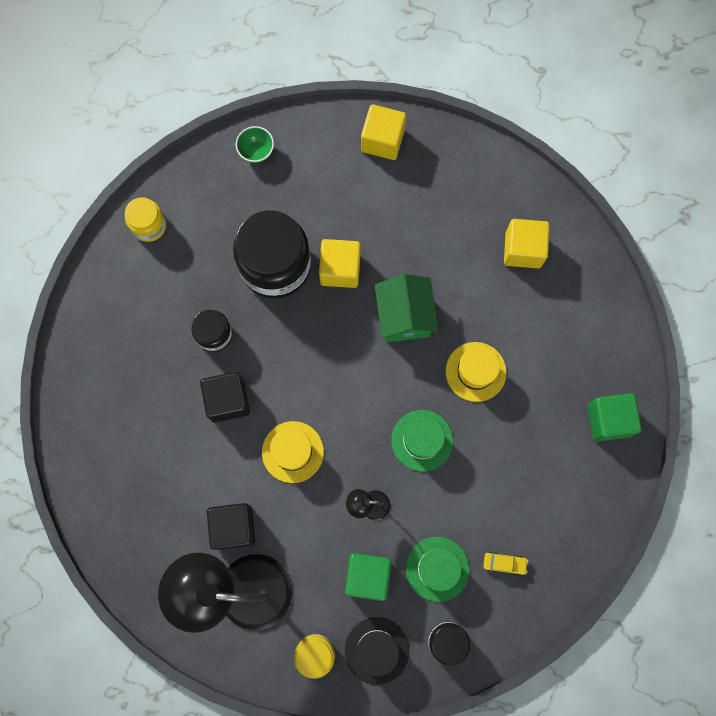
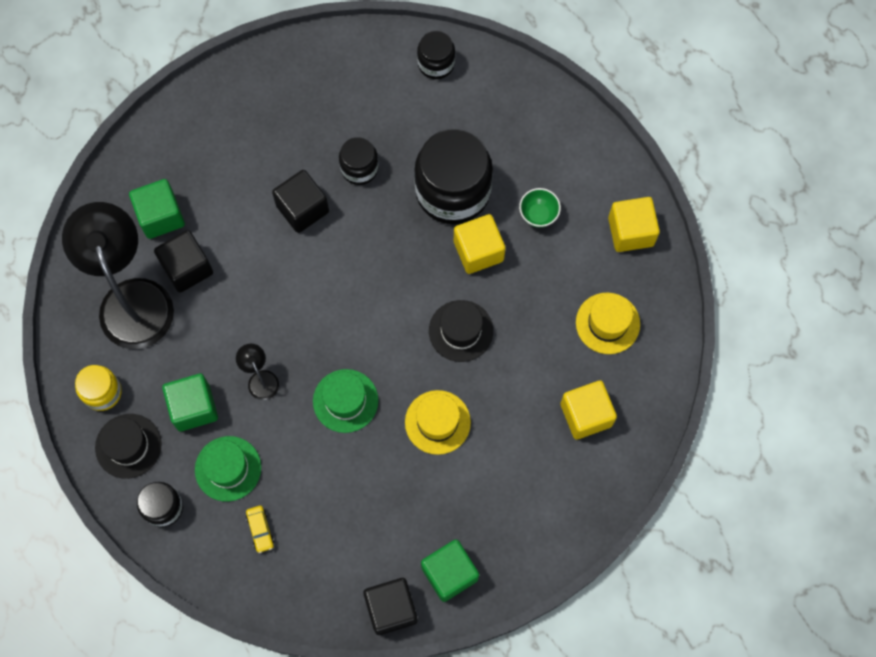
camera: 65 degrees right, 5 degrees down
yellow jar [125,197,166,242] -> black jar [417,31,455,79]
green bowl [236,126,274,163] -> green bowl moved to [519,188,561,227]
yellow hat [262,421,324,483] -> yellow hat moved to [576,293,640,354]
green house [375,274,438,342] -> black hat [429,300,493,362]
none -> green cube [129,179,185,239]
none -> black cube [363,578,417,635]

